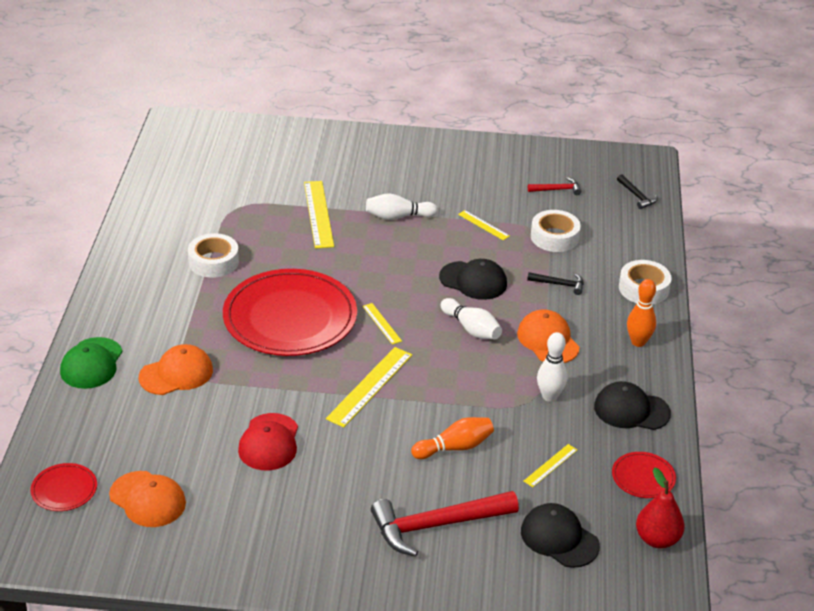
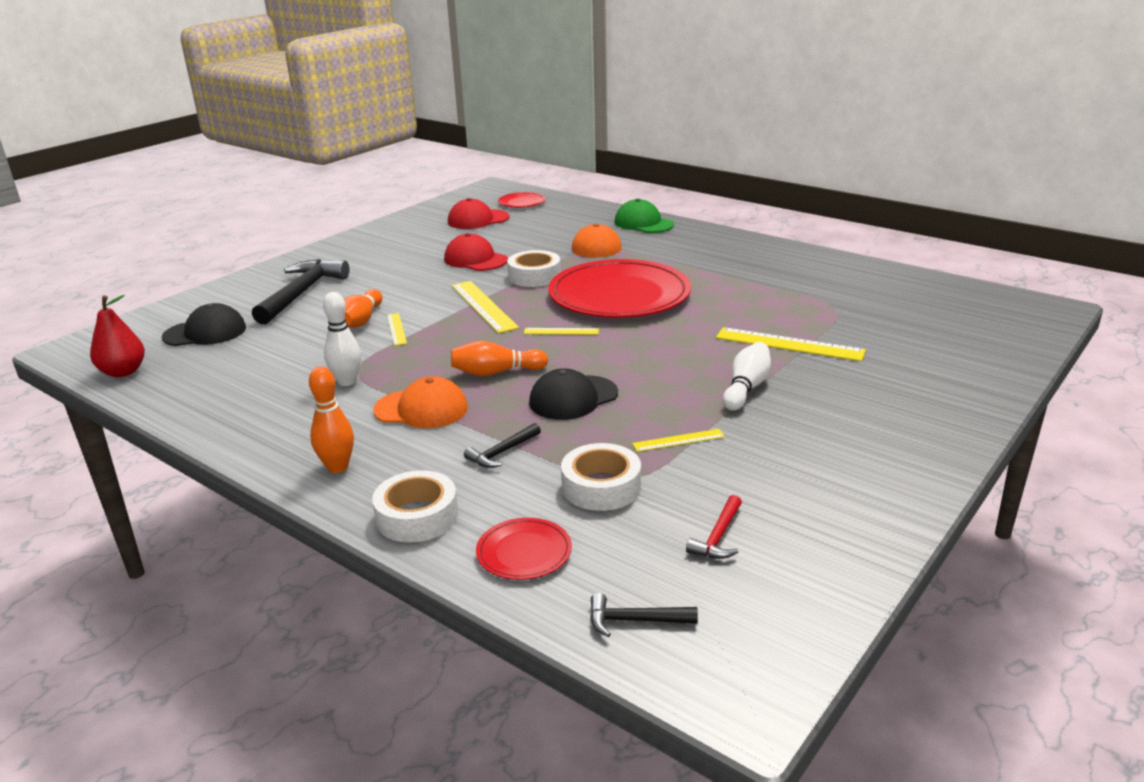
camera: 125 degrees right, 10 degrees down
orange cap [109,471,186,527] -> red cap [448,198,510,229]
white tape [188,233,239,278] -> white tape moved to [507,250,561,287]
red hammer [371,491,519,557] -> black hammer [252,259,349,325]
white bowling pin [441,298,502,339] -> orange bowling pin [451,341,548,376]
yellow ruler [523,444,577,487] -> yellow ruler moved to [387,313,407,346]
black cap [594,381,671,430] -> none
red plate [612,452,676,498] -> red plate moved to [476,518,572,580]

